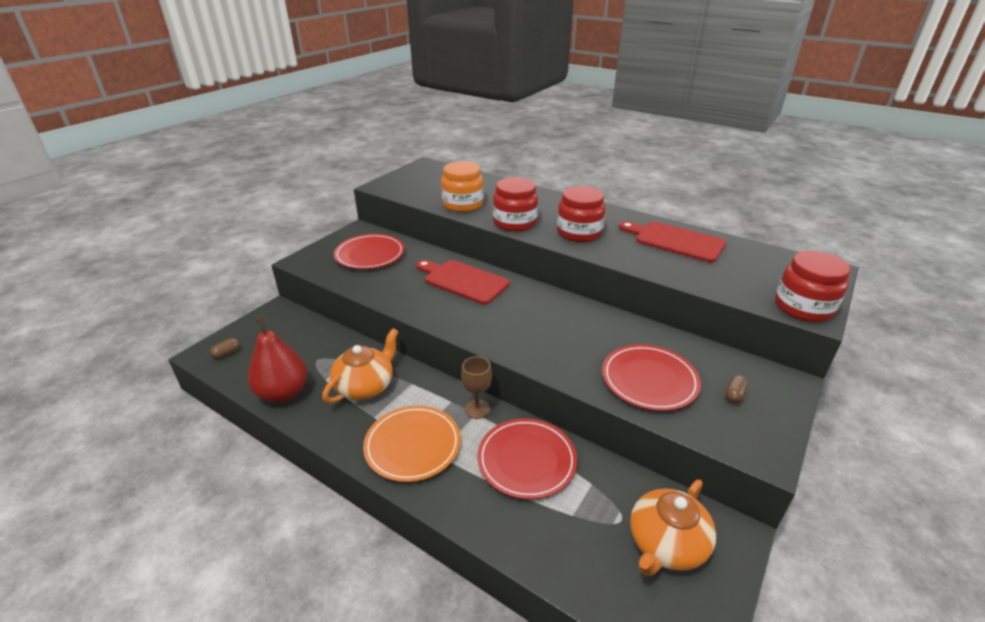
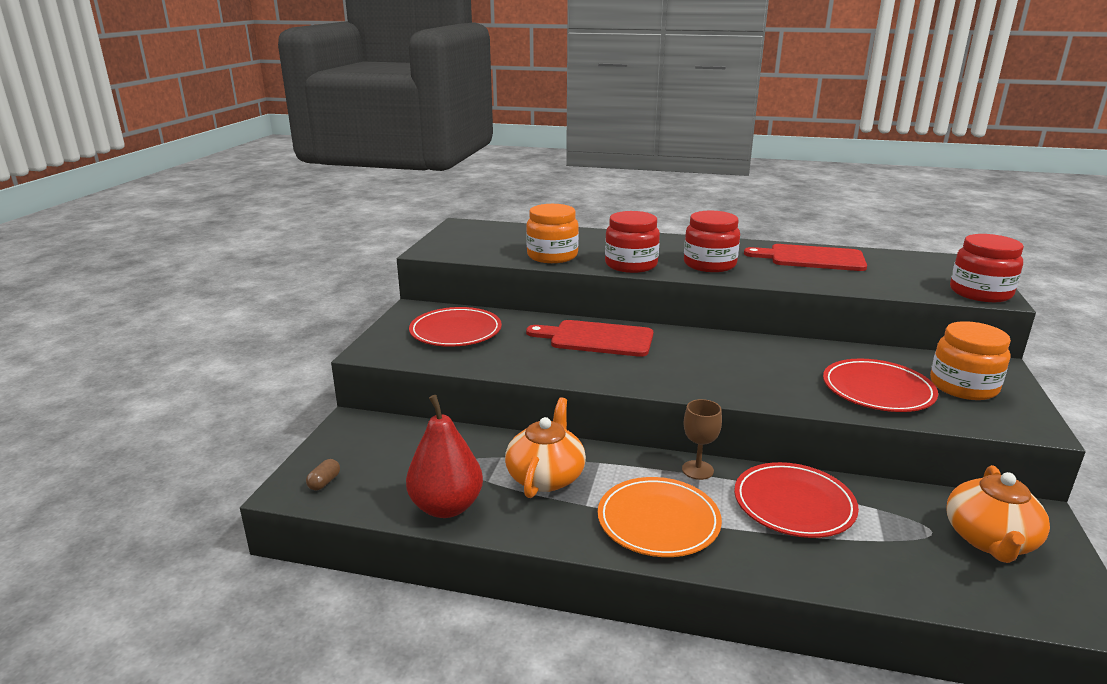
camera: 20 degrees left, 10 degrees down
brown capsule [725,375,748,403] -> orange jar [930,321,1011,400]

